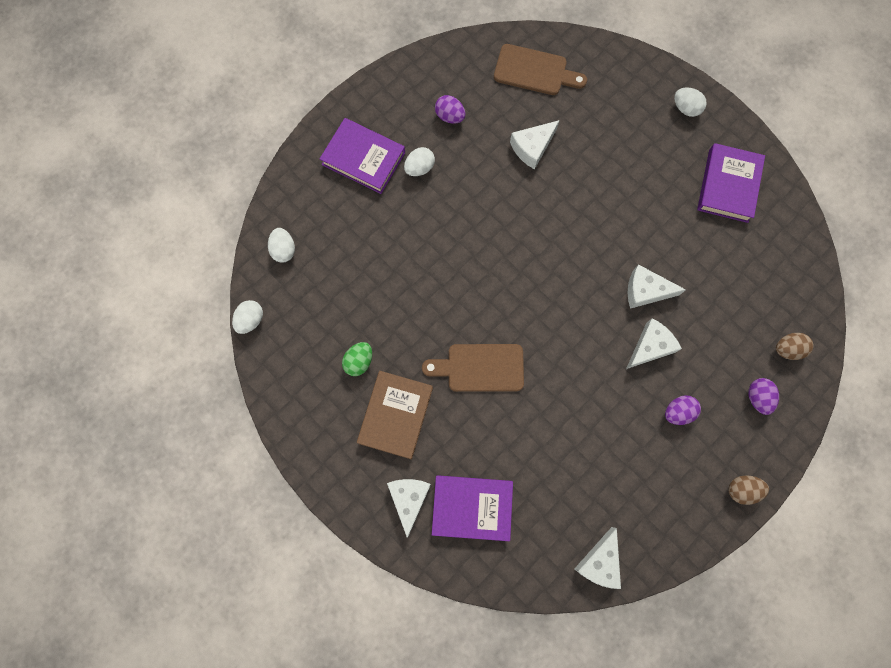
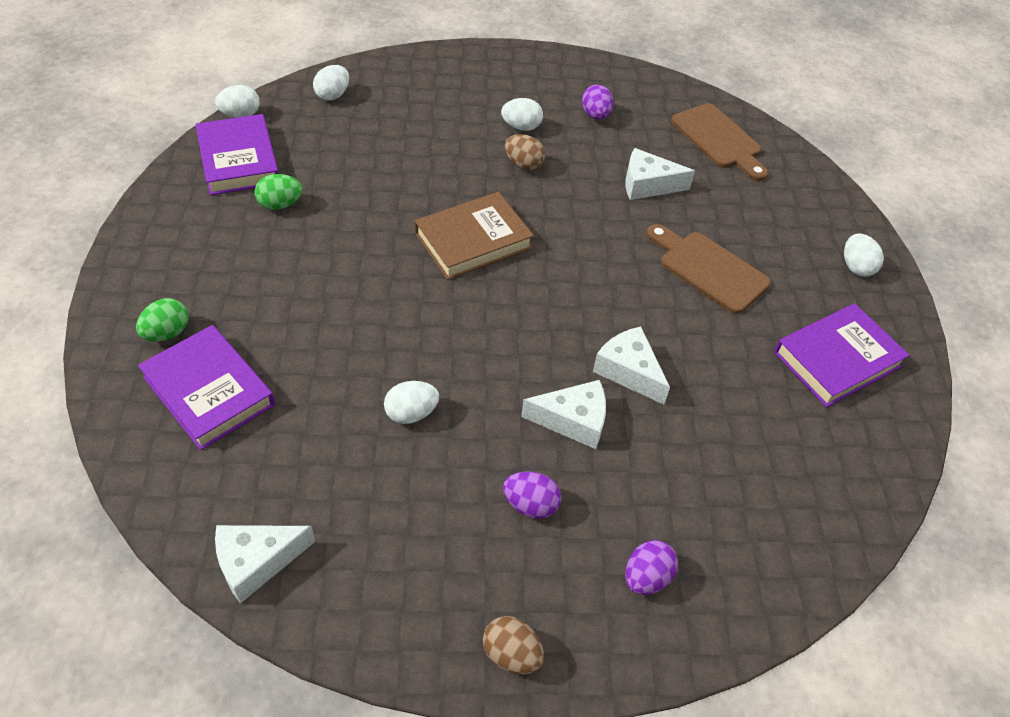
camera: 40 degrees right, 25 degrees down
purple book [320,118,405,194] -> purple book moved to [196,114,279,195]
brown book [357,371,433,459] -> brown book moved to [415,192,534,280]
white cheese [387,479,431,538] -> green egg [136,298,189,341]
brown cutting board [422,344,524,392] -> brown cutting board moved to [646,224,771,314]
brown egg [776,333,814,360] -> brown egg moved to [505,134,546,170]
none -> white egg [384,381,439,424]

